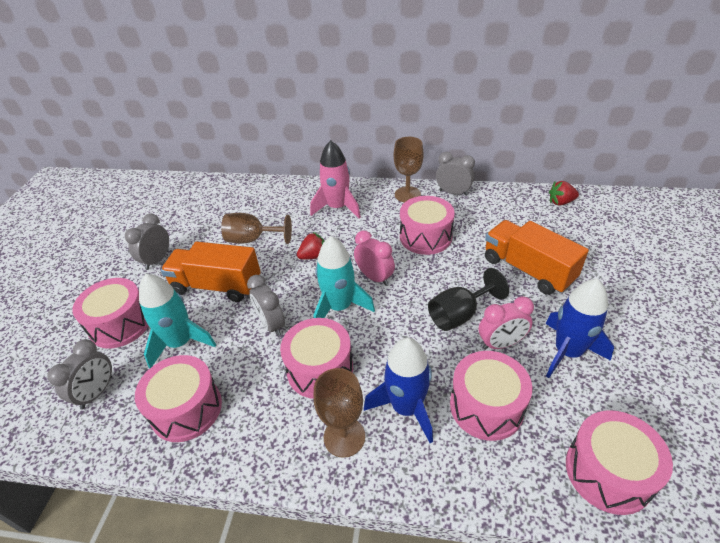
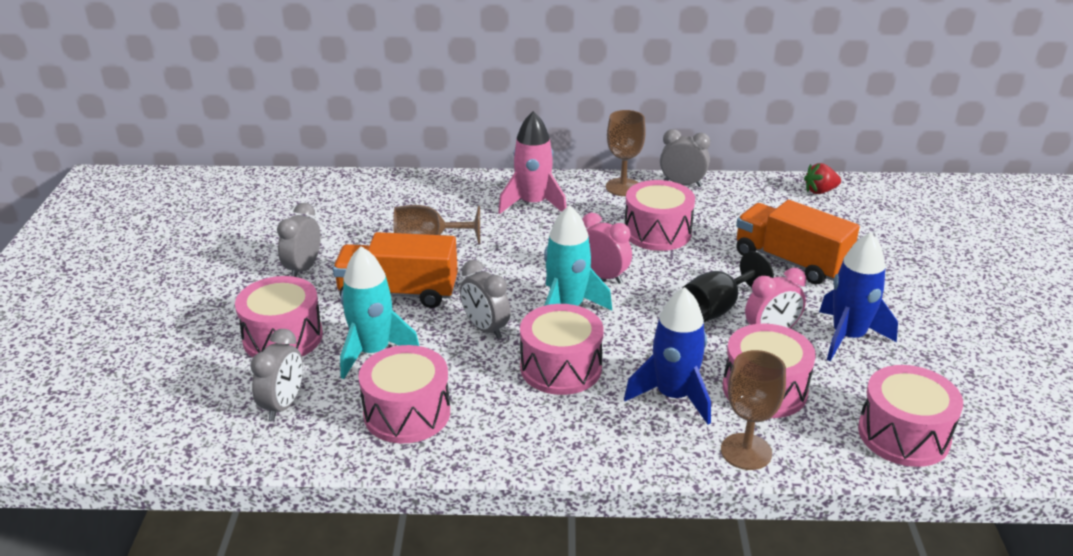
camera: 10 degrees left, 10 degrees down
red strawberry [297,232,325,259] -> none
brown goblet [314,368,365,458] -> brown goblet moved to [721,350,786,470]

